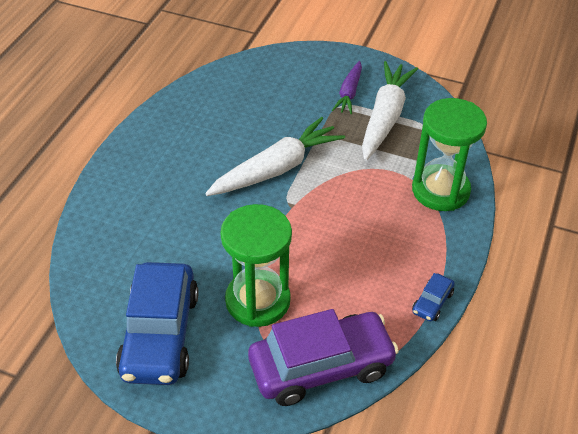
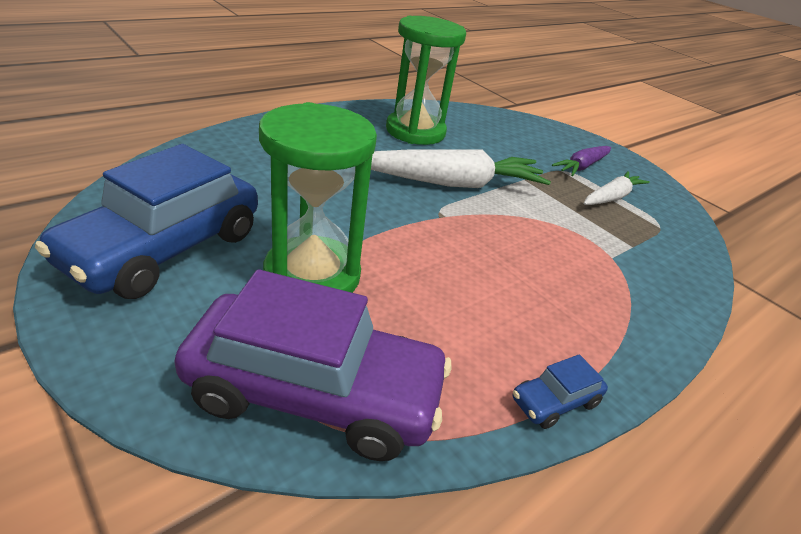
camera: 25 degrees right, 10 degrees down
white carrot [362,61,418,161] -> white carrot [584,171,650,205], size x0.57
green hourglass [412,98,487,211] -> green hourglass moved to [386,16,466,145]

